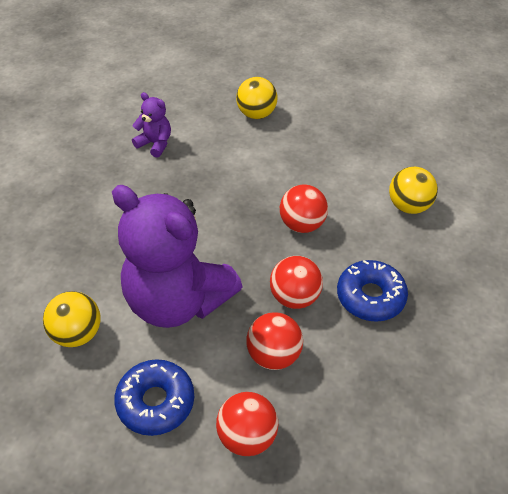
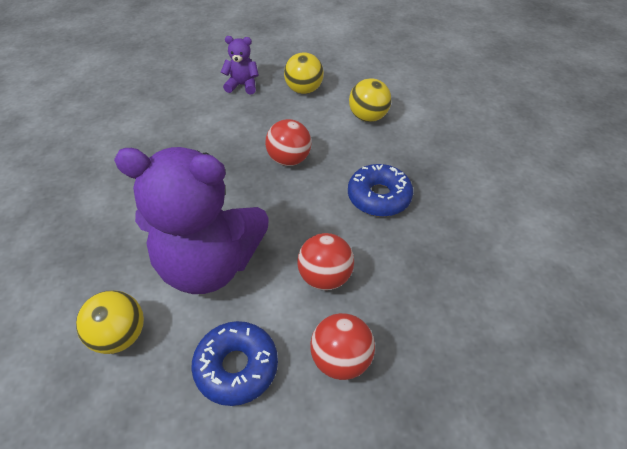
camera: 25 degrees left, 0 degrees up
purple teddy bear [132,92,171,158] -> purple teddy bear moved to [221,36,259,94]
yellow ball [236,77,277,119] -> yellow ball moved to [284,52,324,94]
red ball [270,256,323,309] -> none

